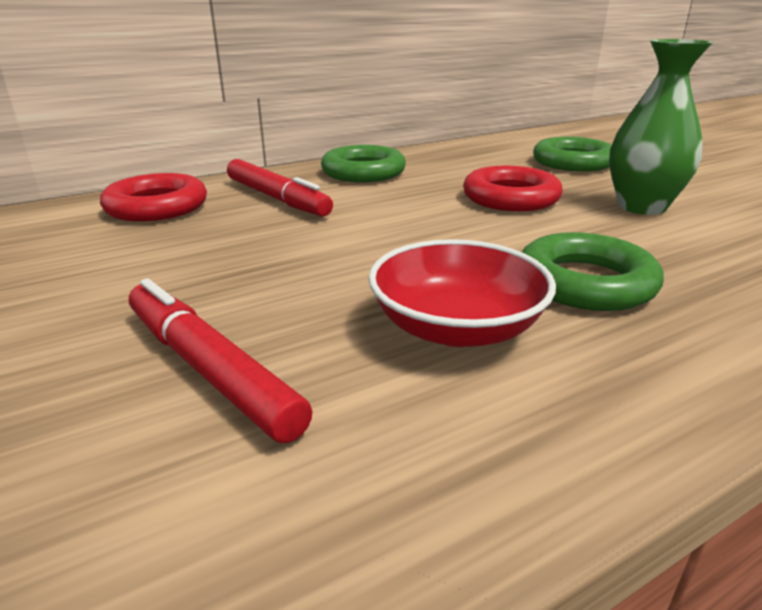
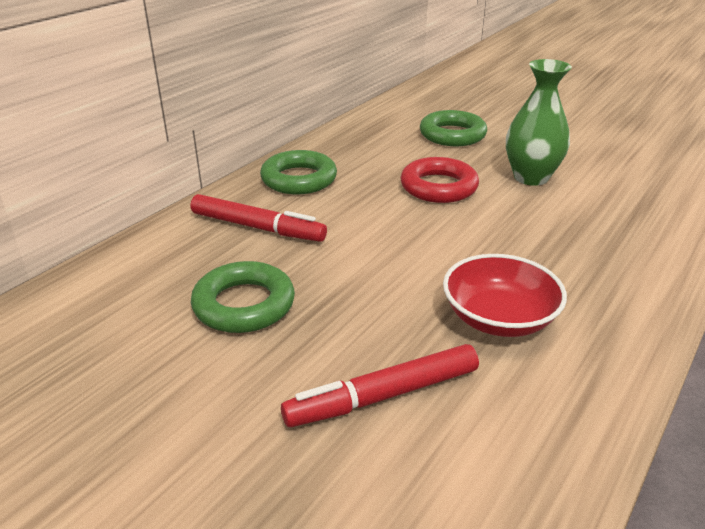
camera: 25 degrees left, 5 degrees up
red ring [100,173,207,222] -> none
red marker [129,278,312,443] -> red marker turned 45 degrees counterclockwise [281,344,479,427]
green ring [522,232,664,311] -> green ring moved to [191,261,295,333]

